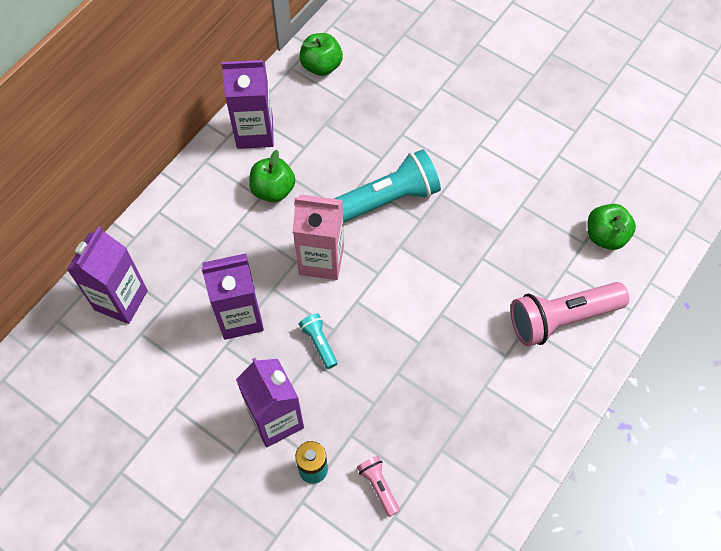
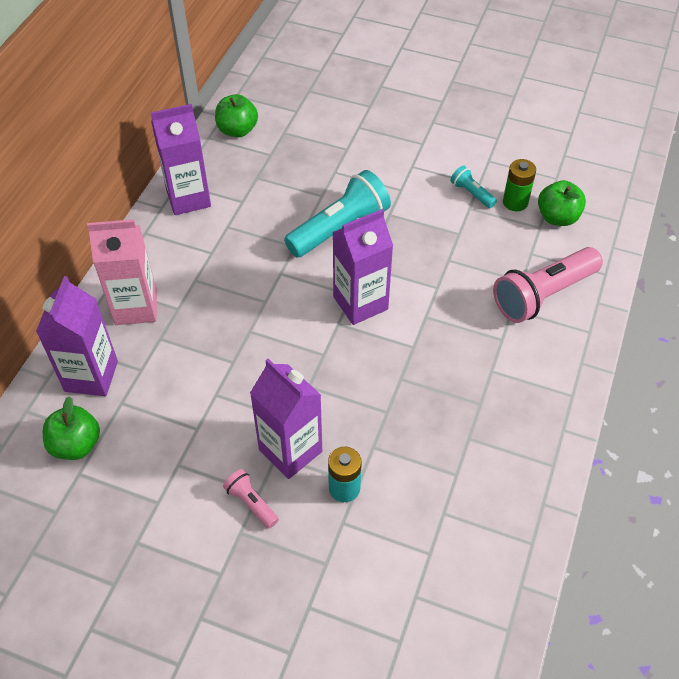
camera: 15 degrees left, 10 degrees down
purple carton [201,253,264,340] -> purple carton moved to [332,209,393,325]
green apple [249,150,295,202] -> green apple moved to [43,396,100,460]
pink carton [293,194,344,280] -> pink carton moved to [87,219,157,325]
turquoise flashlight [299,313,338,369] -> turquoise flashlight moved to [450,166,497,208]
pink flashlight [357,456,400,517] -> pink flashlight moved to [223,469,279,528]
none -> green battery [503,159,536,211]

